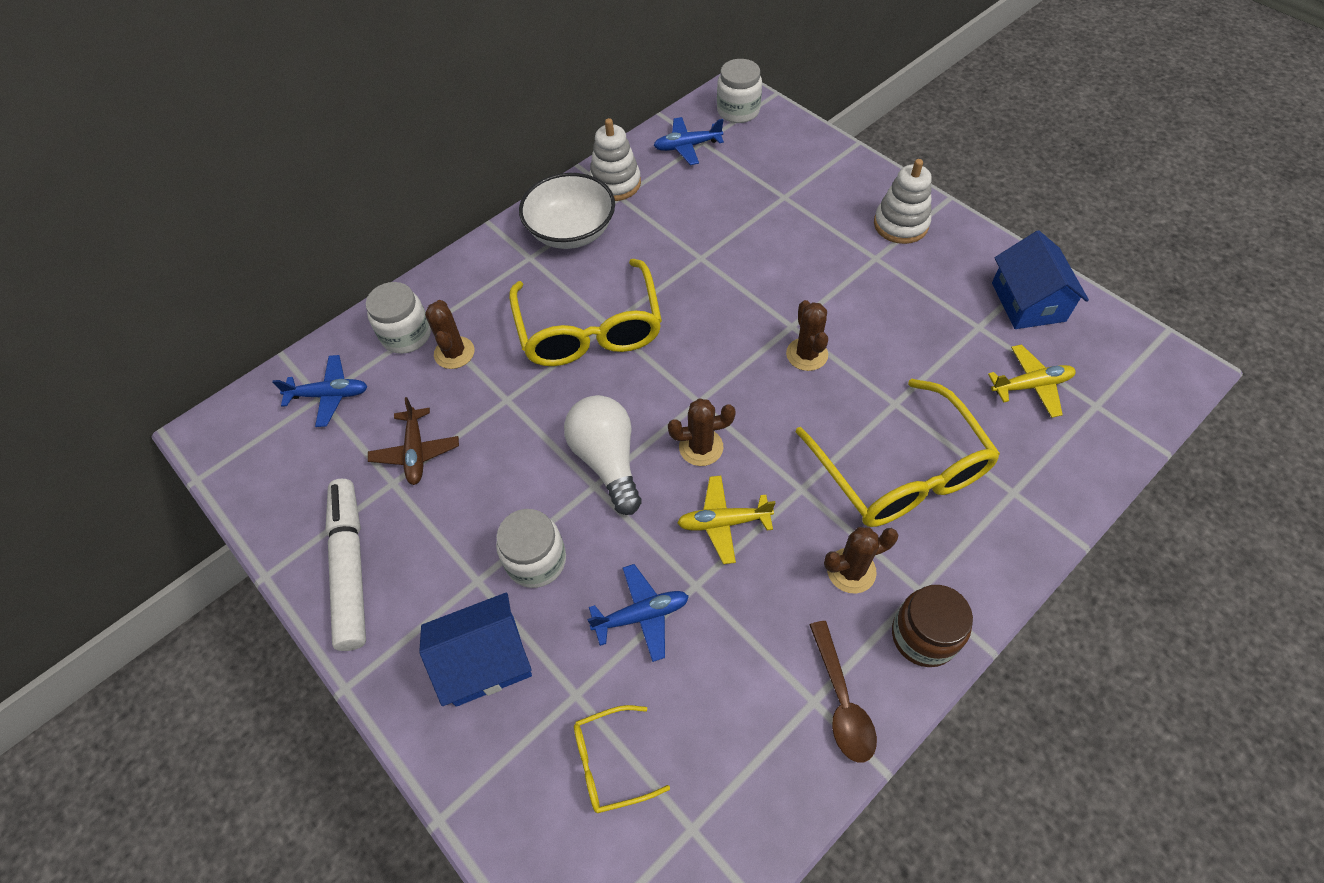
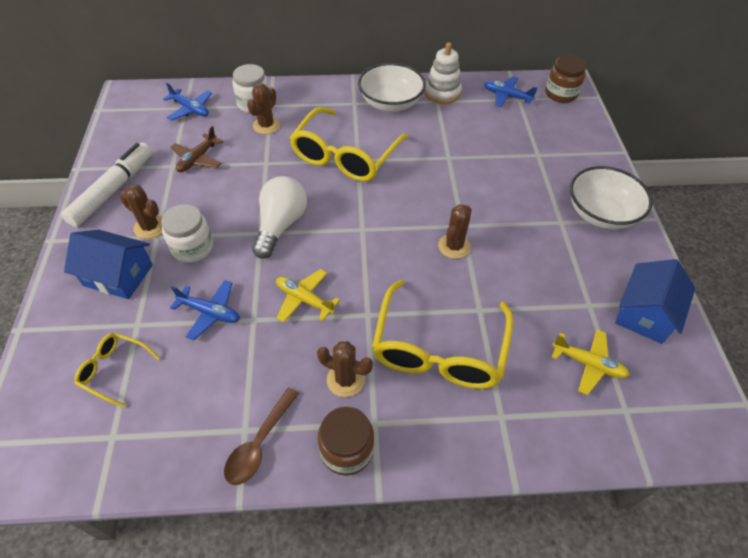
camera: 35 degrees right, 5 degrees down
brown cactus [668,398,736,466] -> brown cactus moved to [120,184,162,239]
white jar [717,59,762,123] -> brown jar [545,55,586,103]
white stacking toy [874,159,932,244] -> white bowl [570,166,653,229]

